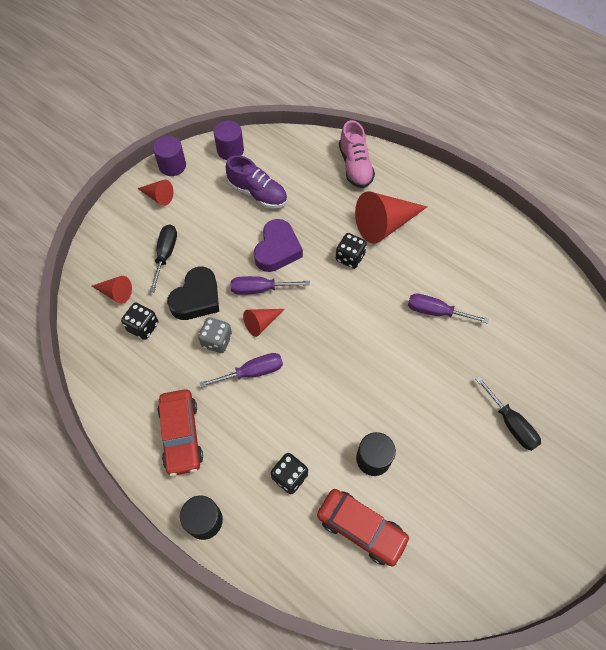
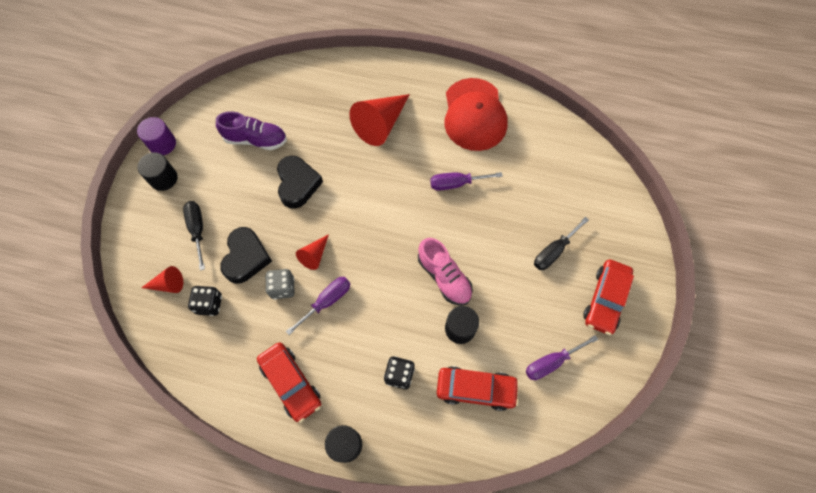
camera: 25 degrees left, 5 degrees up
red cone [137,180,174,206] -> black cylinder [137,152,178,191]
purple cylinder [214,121,244,160] -> none
purple screwdriver [230,276,310,295] -> purple screwdriver moved to [526,335,598,380]
purple heart [254,219,303,272] -> black heart [277,156,323,209]
black dice [336,233,367,269] -> none
pink shoe [339,120,375,188] -> pink shoe moved to [418,238,473,306]
black screwdriver [476,376,541,451] -> black screwdriver turned 105 degrees clockwise [534,217,589,270]
none -> red cap [444,78,508,151]
none -> red car [583,259,634,335]

